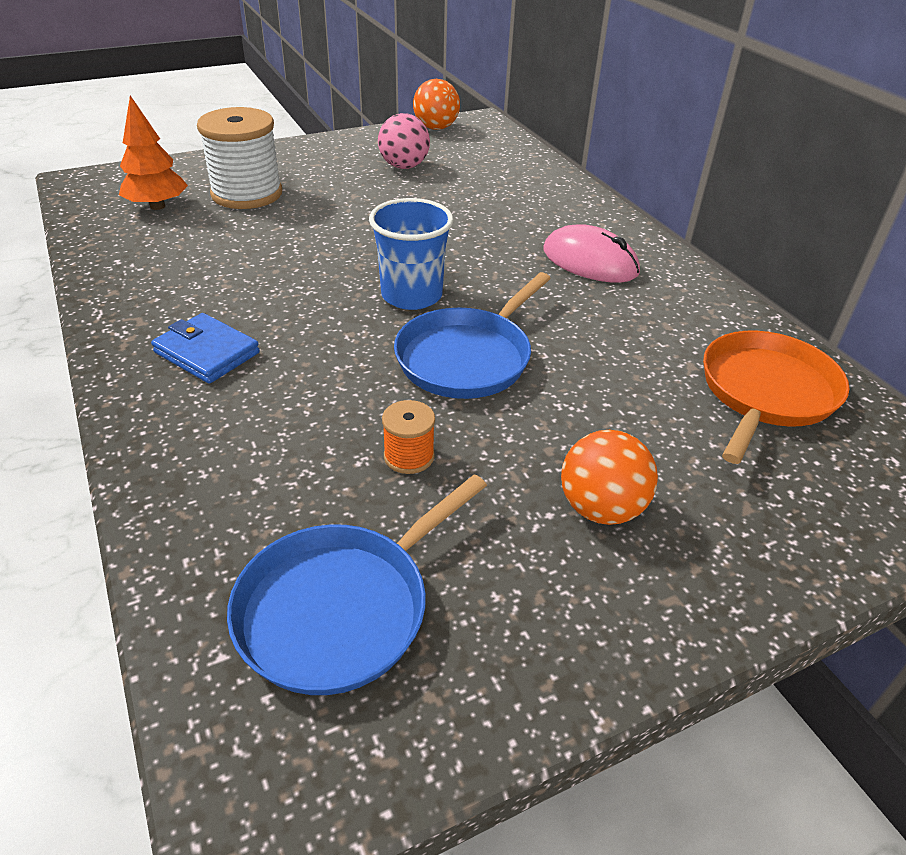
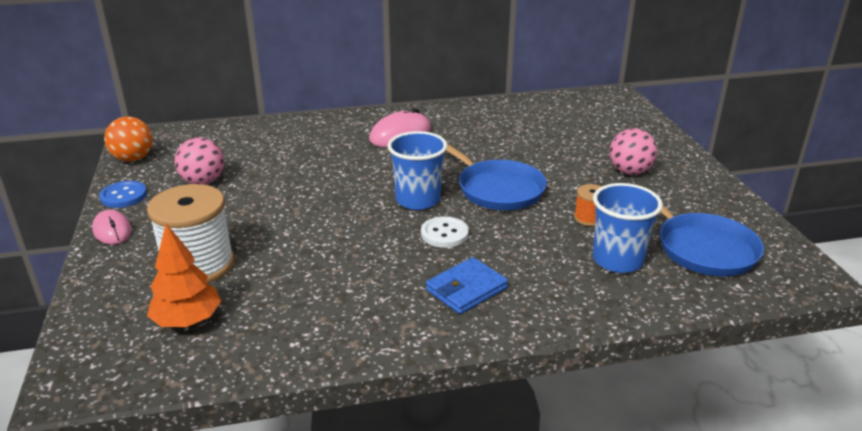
camera: 75 degrees left, 10 degrees down
orange ball [561,430,658,525] -> pink ball [610,128,657,175]
orange pan [703,331,850,464] -> none
none -> pink mouse [92,210,132,245]
none -> blue button [99,181,147,208]
none -> white button [421,216,469,248]
none -> blue cup [593,183,663,273]

